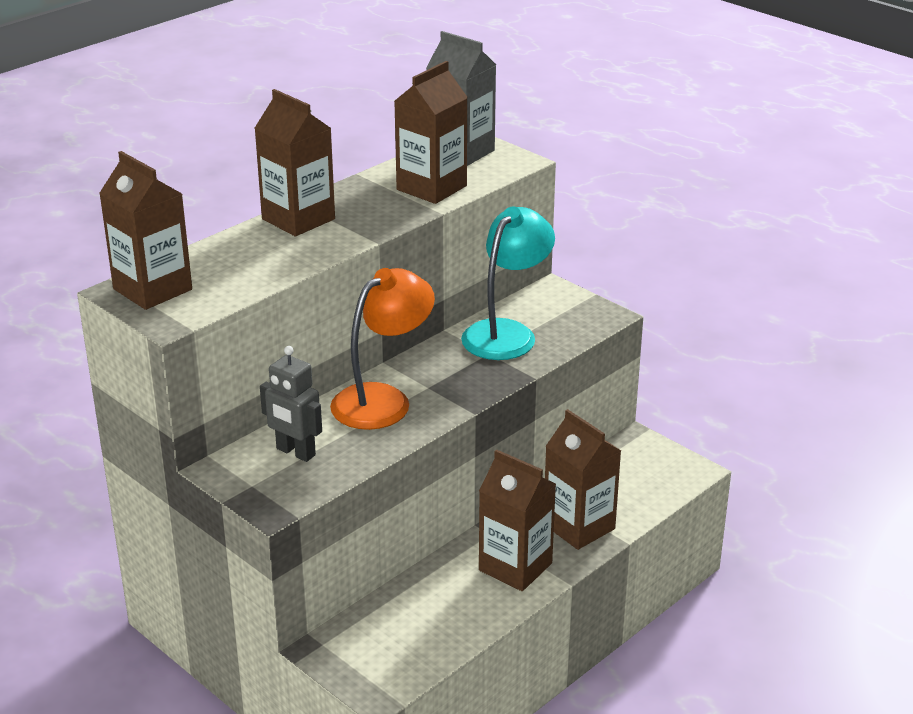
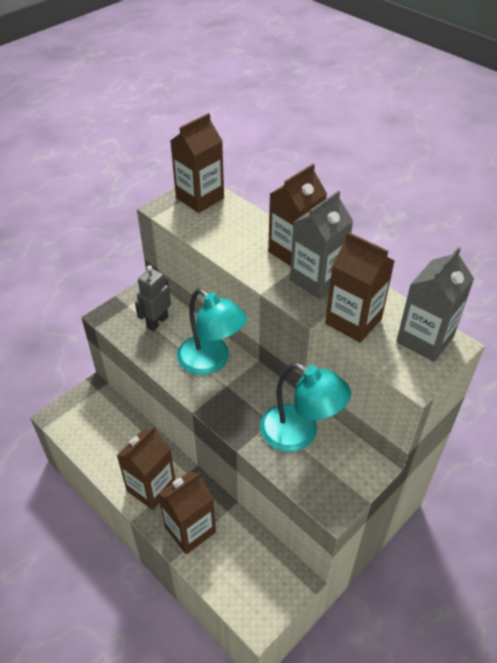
camera: 90 degrees right, 15 degrees up
orange lamp [330,268,435,430] -> turquoise lamp [177,289,247,375]
none -> grey carton [290,191,353,299]

